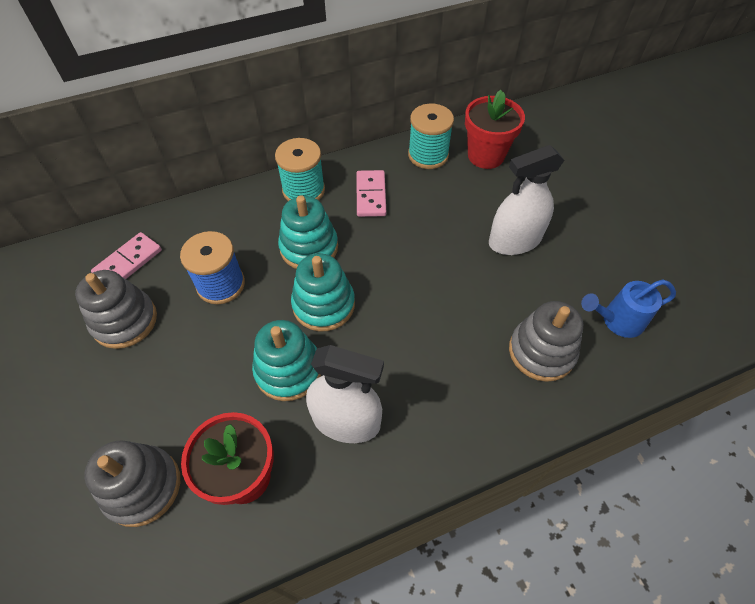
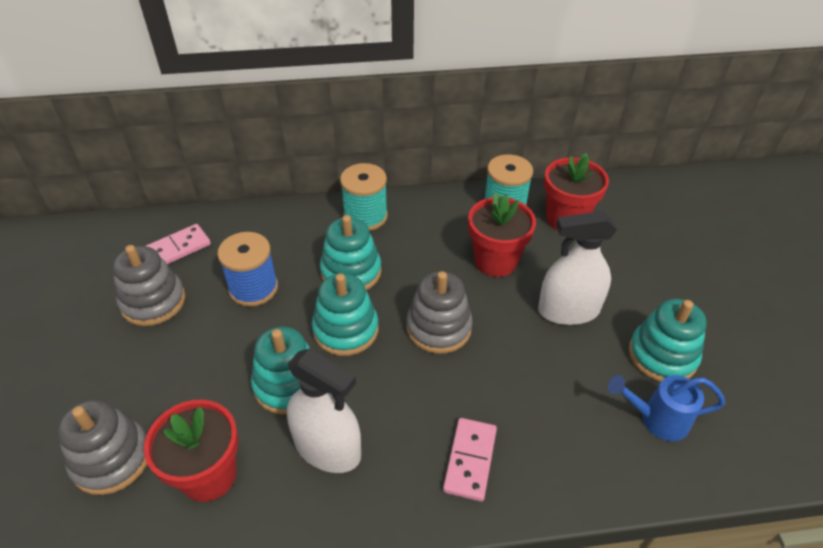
camera: 15 degrees right, 10 degrees down
pink domino [356,170,386,217] -> pink domino moved to [443,418,497,502]
grey stacking toy [509,301,583,382] -> grey stacking toy moved to [406,271,472,354]
none -> red flower pot [468,192,536,277]
none -> turquoise stacking toy [629,299,707,382]

